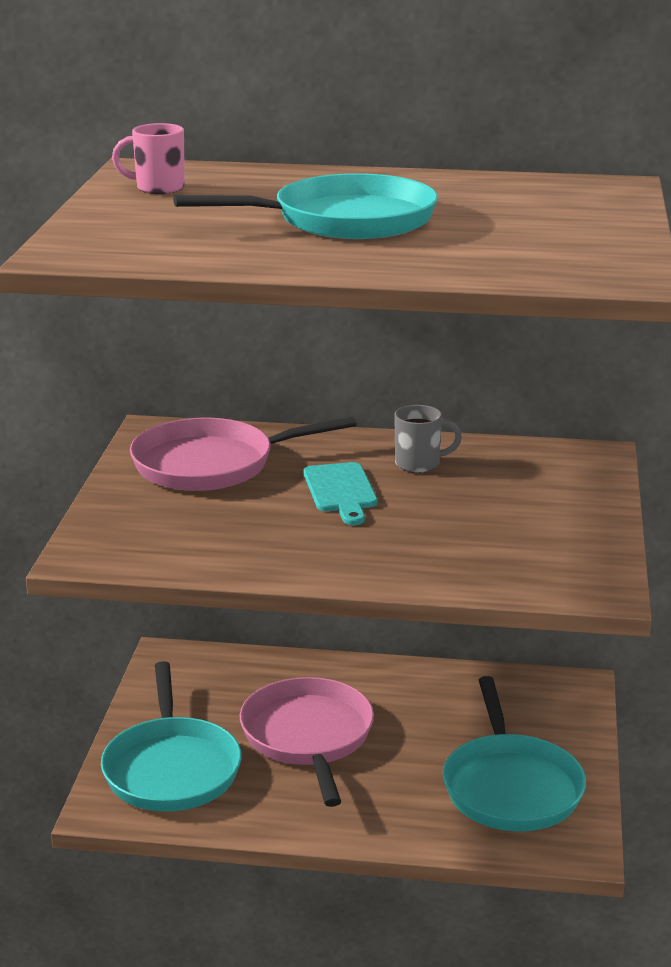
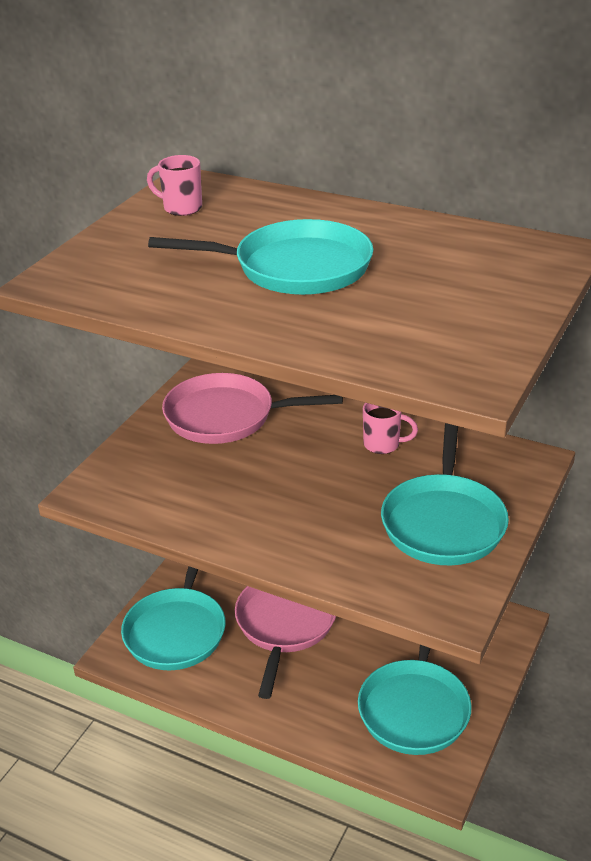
camera: 20 degrees right, 10 degrees up
turquoise cutting board [304,462,377,525] -> none
grey mug [394,405,462,473] -> pink mug [363,403,418,454]
none -> turquoise pan [381,423,509,565]

